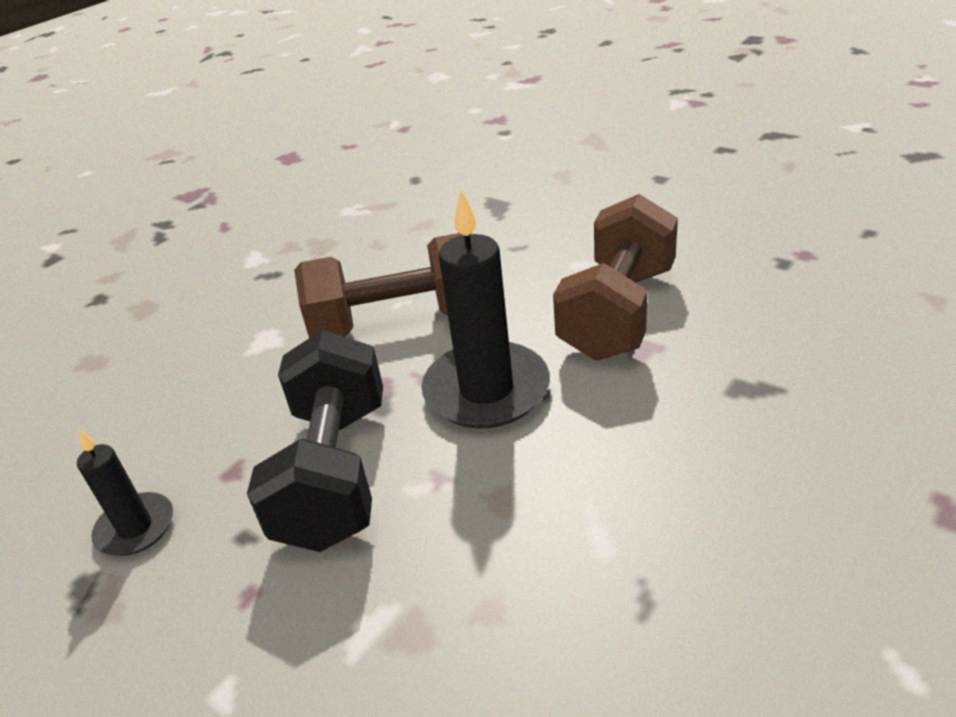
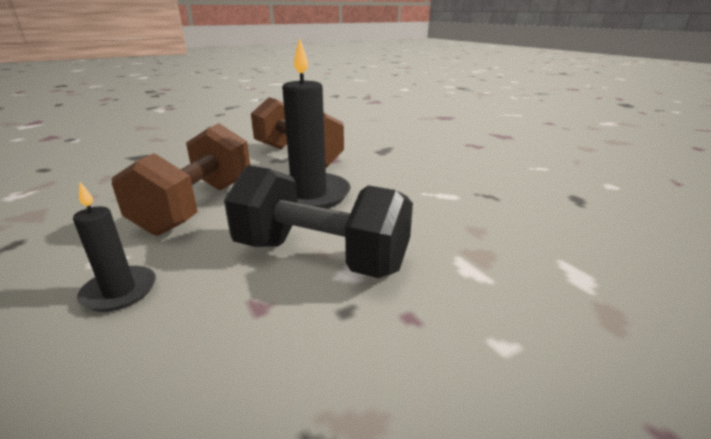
camera: 70 degrees left, 10 degrees down
black candle [77,428,173,556] -> black candle moved to [73,182,156,312]

